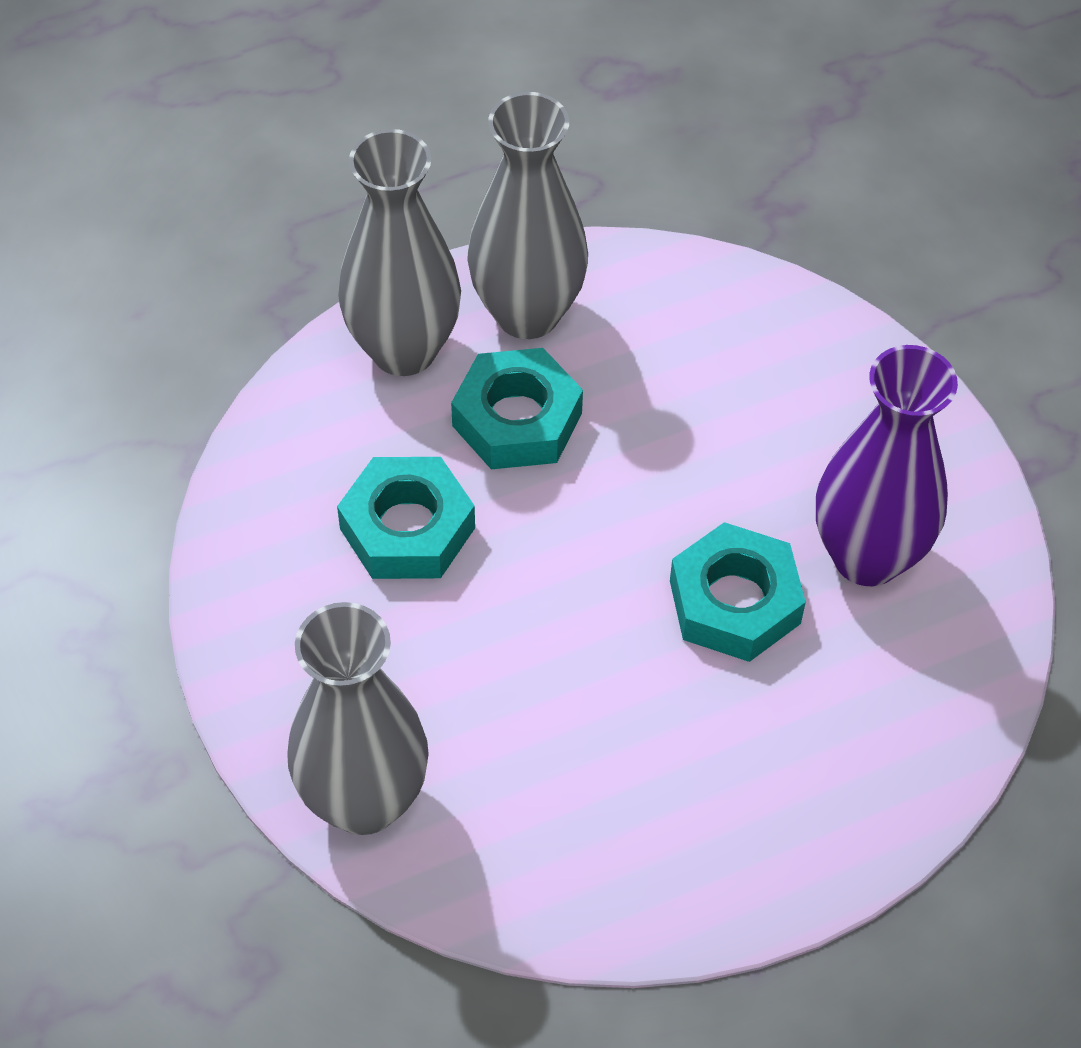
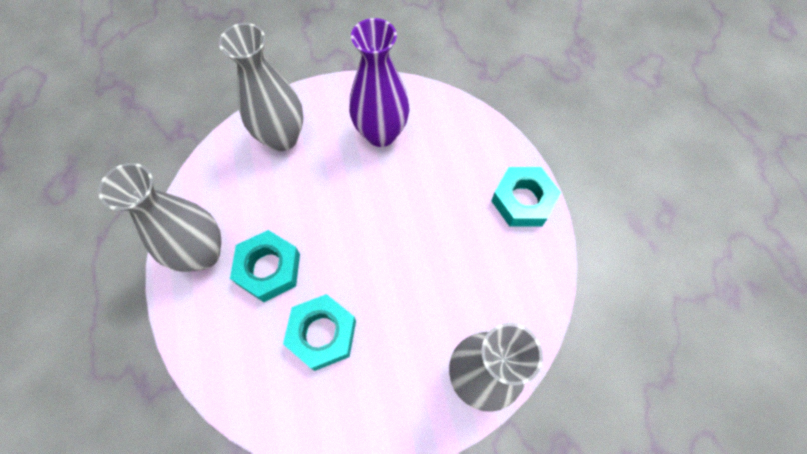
camera: 80 degrees left, 10 degrees up
grey vase [338,129,461,376] -> grey vase moved to [219,23,303,151]
turquoise nut [670,522,806,662] -> turquoise nut moved to [491,167,561,227]

